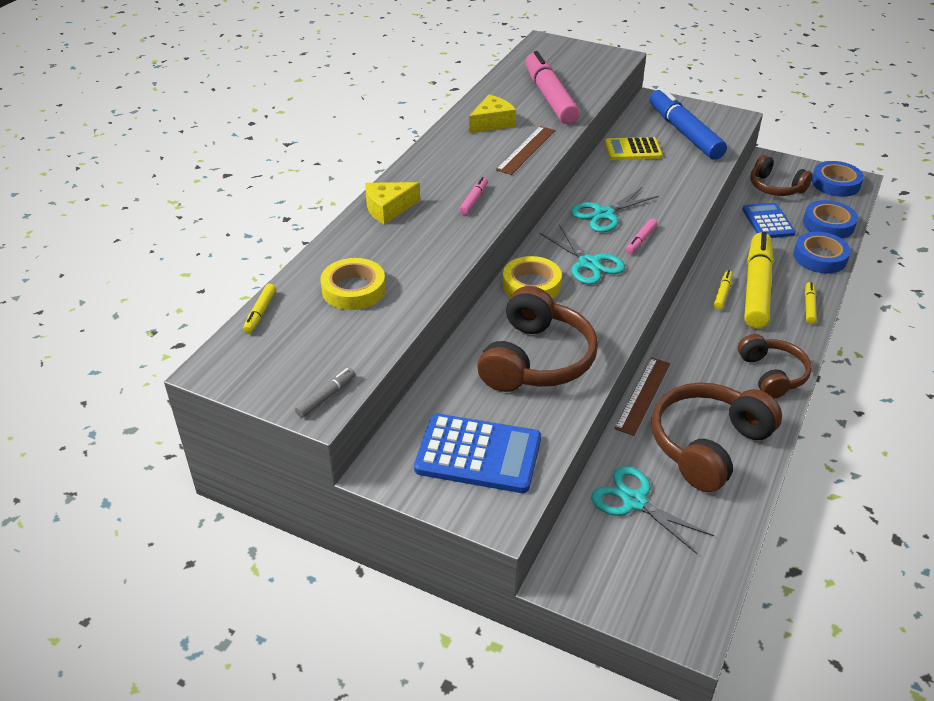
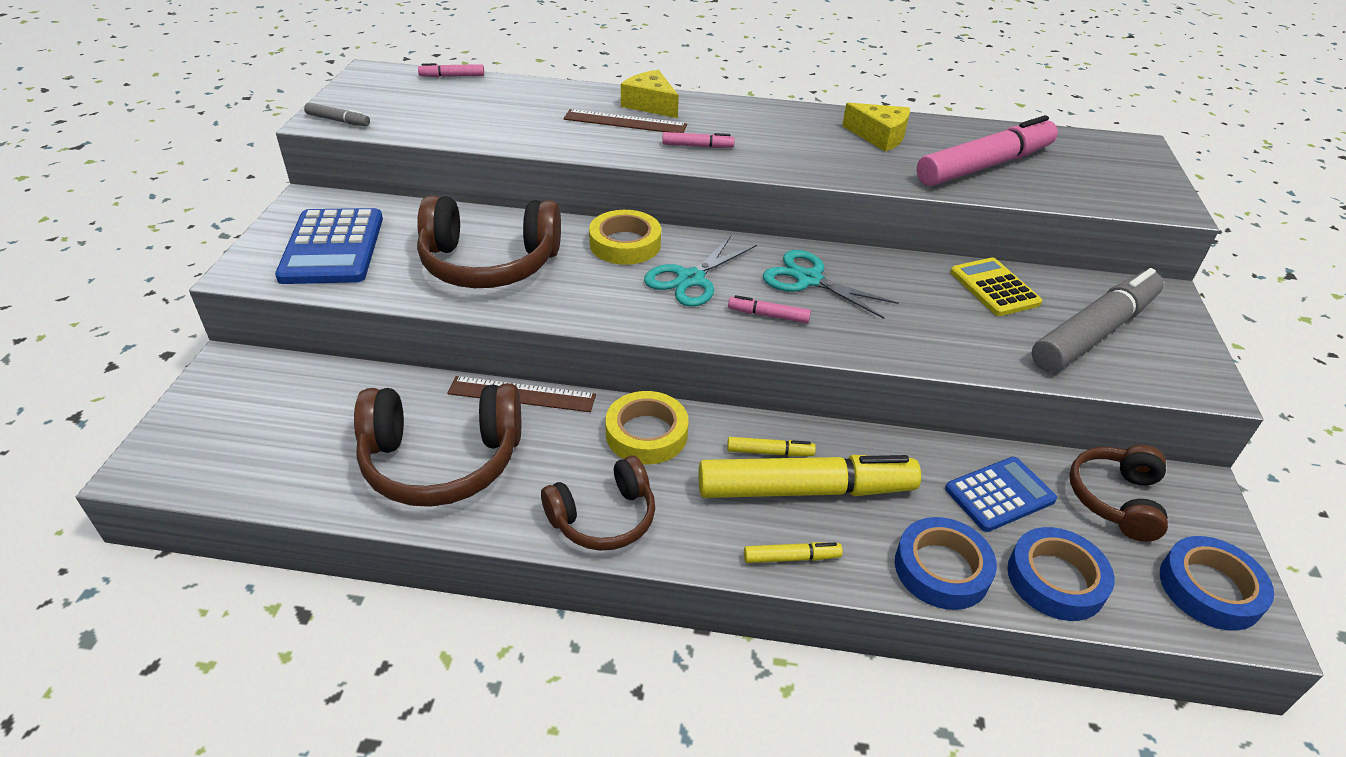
camera: 70 degrees right, 0 degrees up
yellow marker [243,284,276,334] -> pink marker [418,63,484,77]
yellow tape [321,258,386,310] -> yellow tape moved to [605,391,689,464]
brown ruler [496,126,555,175] -> brown ruler moved to [564,109,687,133]
turquoise scissors [591,466,714,554] -> none
blue marker [650,88,727,160] -> grey marker [1032,268,1164,372]
brown headphones [652,382,782,492] -> brown headphones turned 150 degrees clockwise [354,383,521,507]

